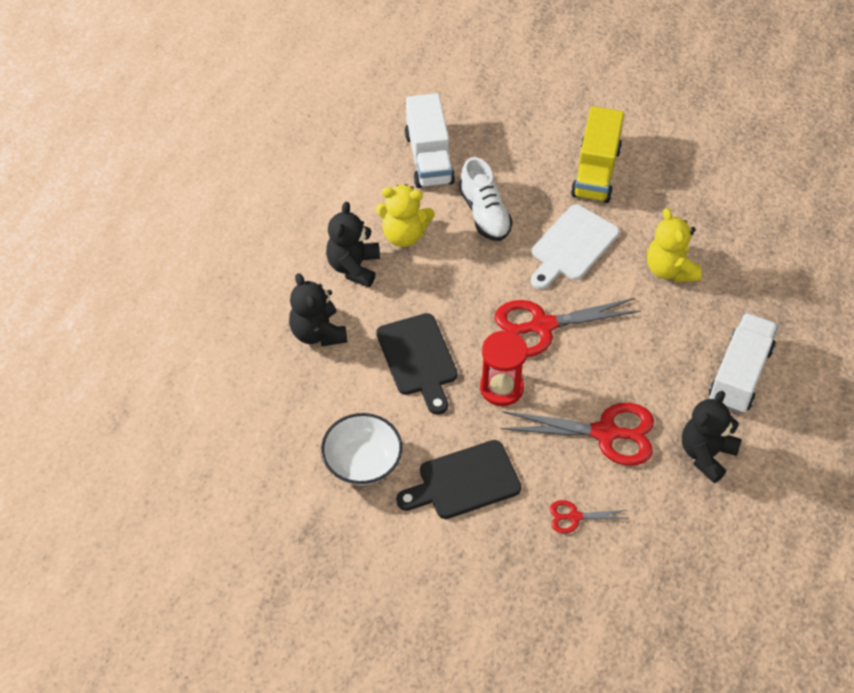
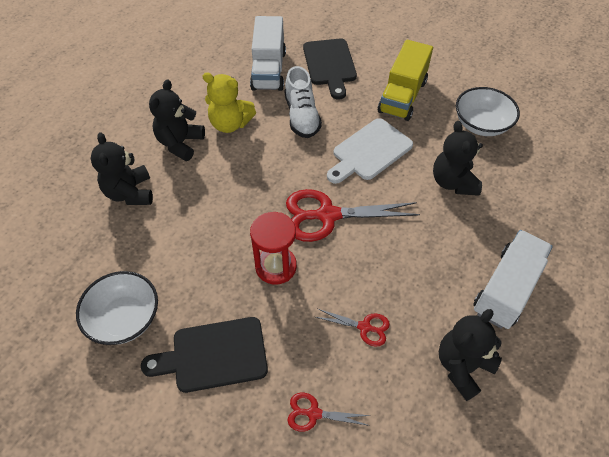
camera: 10 degrees right, 0 degrees up
black cutting board [376,313,458,415] -> black cutting board moved to [303,38,357,100]
red scissors [501,403,654,466] -> red scissors [316,309,390,347], size x0.50
yellow teddy bear [647,208,702,283] -> black teddy bear [433,121,483,196]
none -> white bowl [456,87,520,136]

